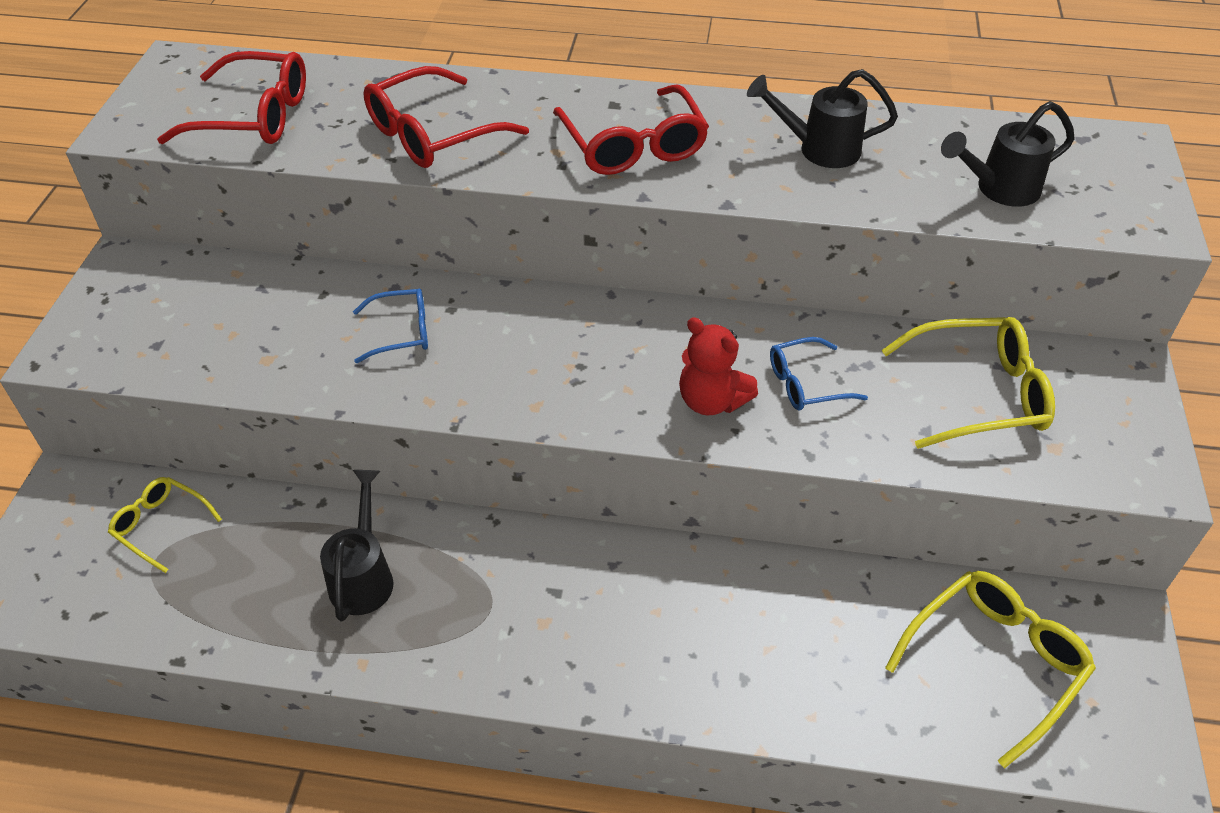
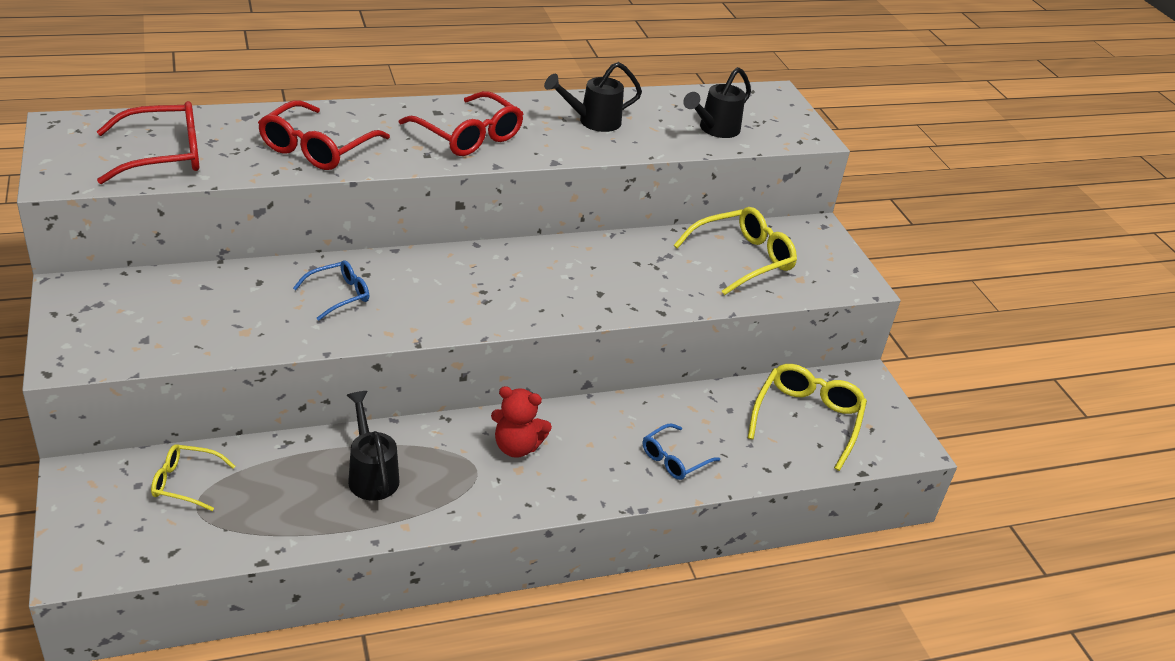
camera: 30 degrees left, 10 degrees down
red teddy bear [679,317,758,415] -> red teddy bear moved to [491,386,552,458]
blue glasses [770,337,868,410] -> blue glasses moved to [643,423,720,480]

